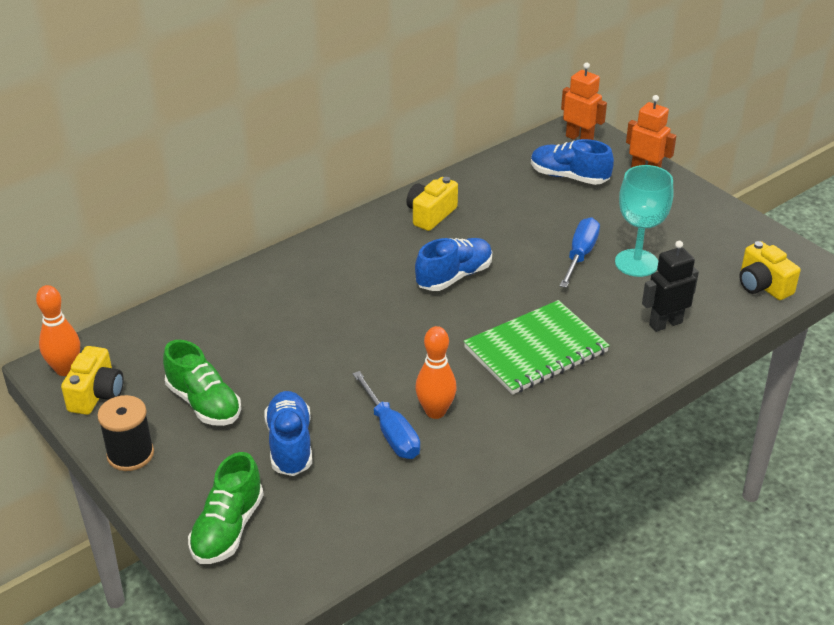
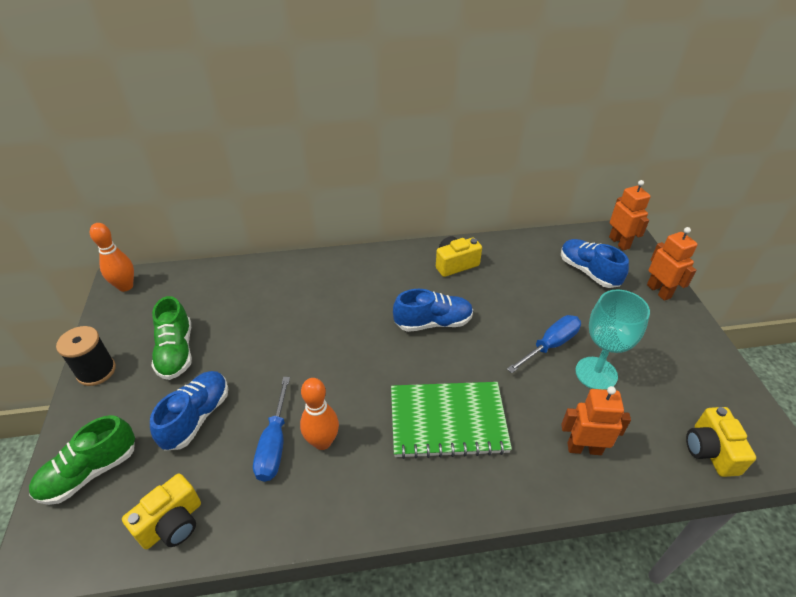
camera: 30 degrees right, 5 degrees up
yellow camera [61,346,124,415] -> yellow camera moved to [122,473,201,549]
black robot [642,241,699,332] -> orange robot [561,386,631,455]

